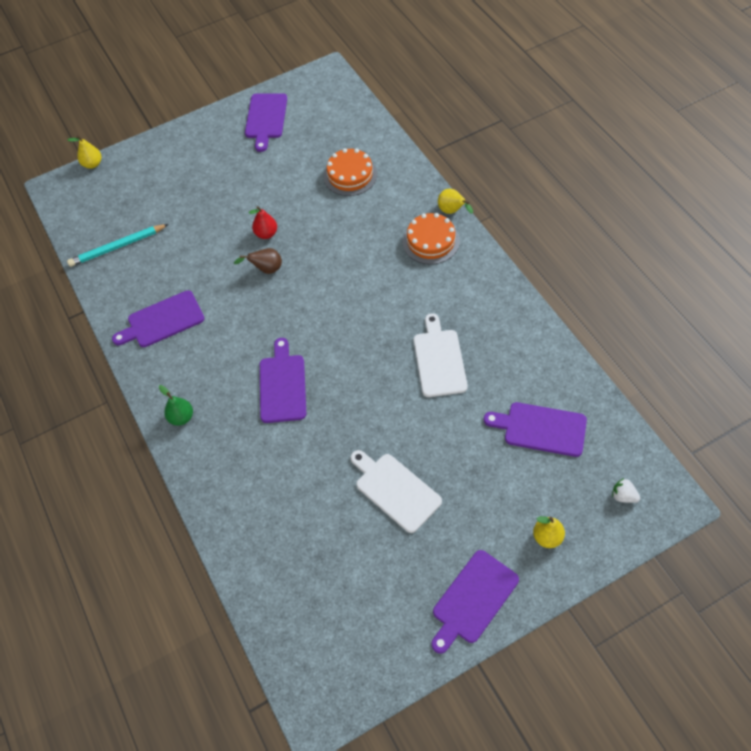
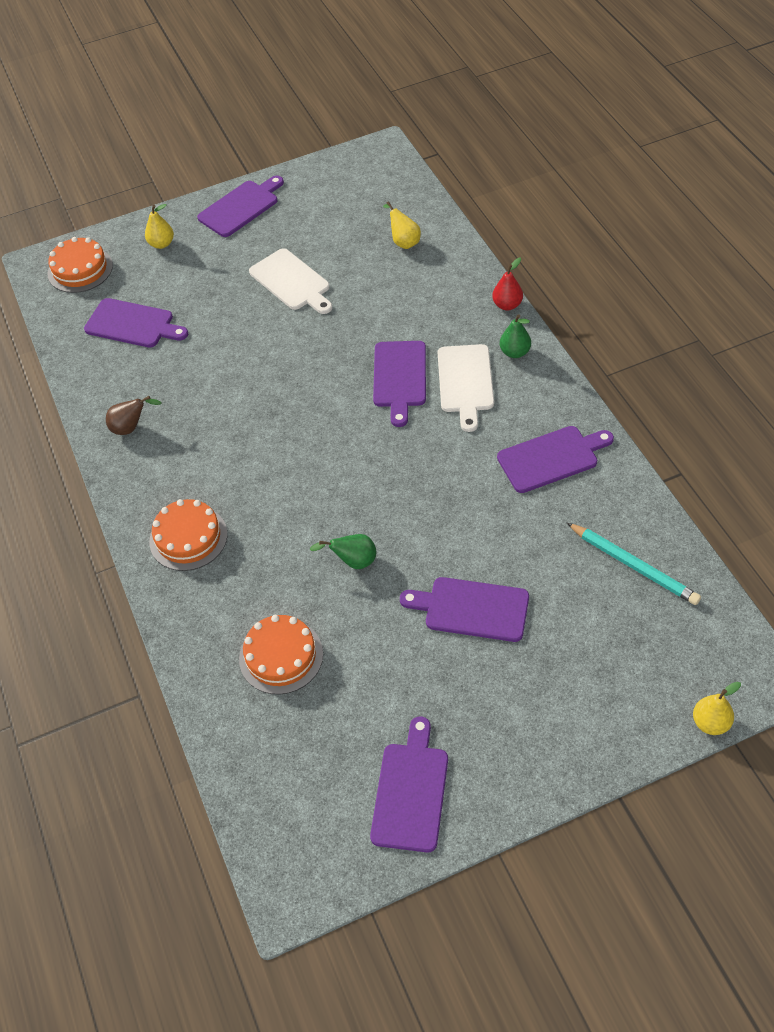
camera: 175 degrees left, 5 degrees down
turquoise pencil [67,224,169,267] -> turquoise pencil turned 60 degrees clockwise [567,523,701,605]
brown pear [234,248,282,274] -> brown pear moved to [106,396,162,435]
red pear [249,206,277,239] -> red pear moved to [492,258,523,310]
white cutting board [414,313,468,397] -> white cutting board moved to [438,344,494,432]
yellow pear [438,189,473,214] -> yellow pear moved to [383,201,421,249]
white strawberry [612,478,640,503] -> orange cake [48,237,113,293]
none -> green pear [310,534,376,569]
none -> purple cutting board [400,577,529,642]

